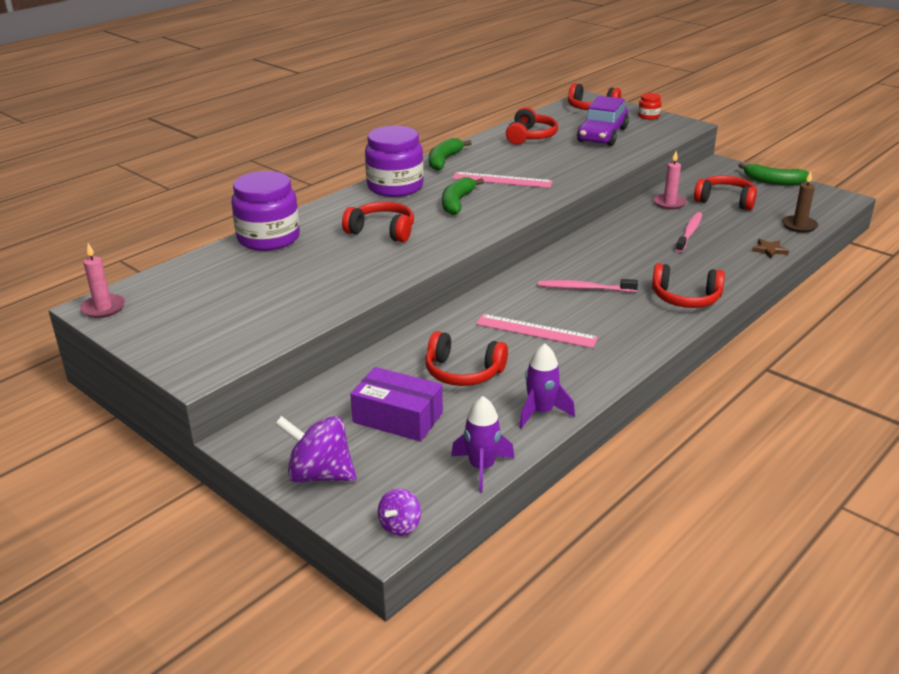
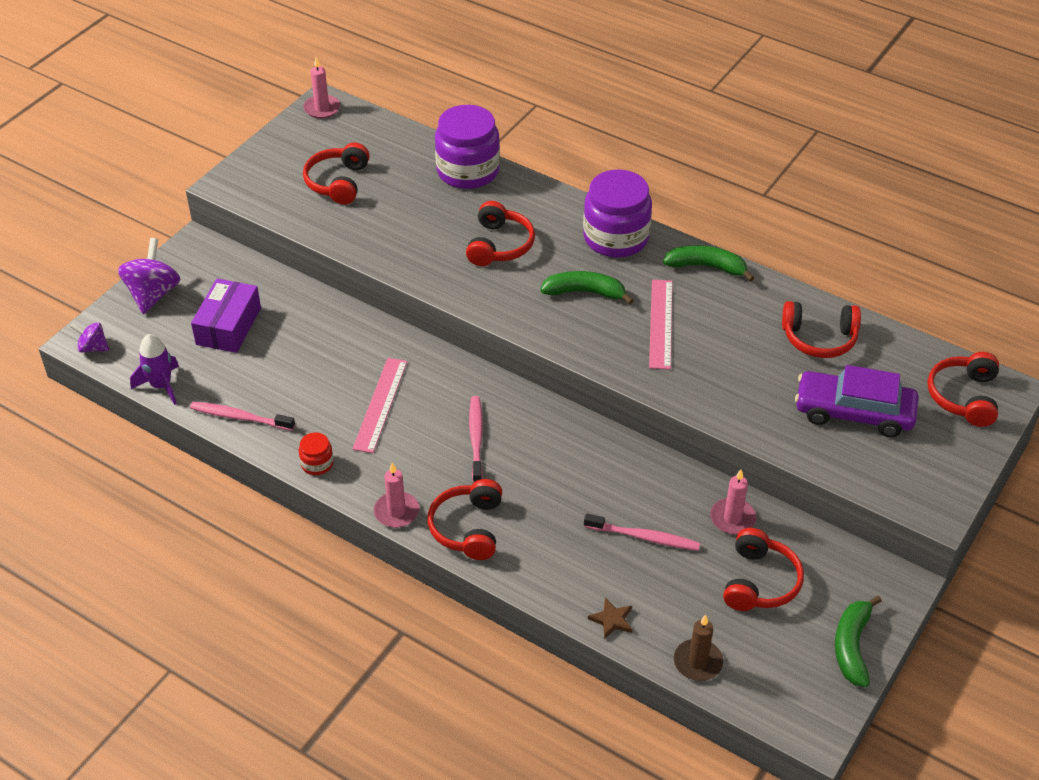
camera: 80 degrees right, 15 degrees up
red headphones [425,331,508,386] -> red headphones moved to [303,143,370,205]
purple rocket [519,343,575,429] -> pink toothbrush [190,402,295,431]
red jar [638,93,661,120] -> red jar moved to [299,432,334,475]
none -> pink candle [374,463,419,528]

